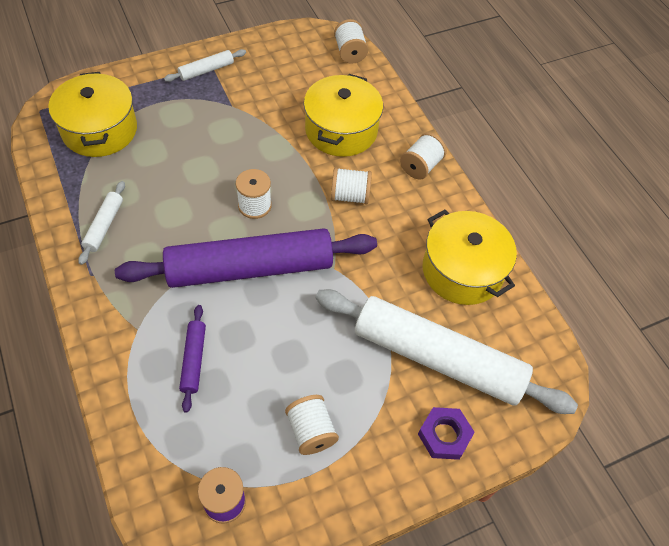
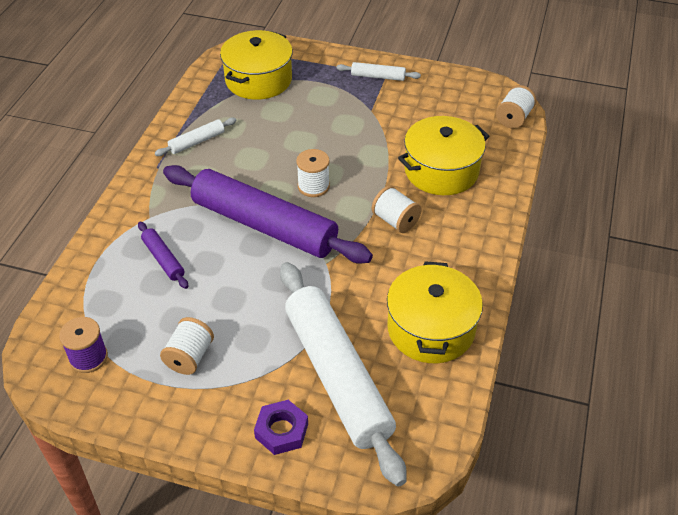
camera: 45 degrees right, 10 degrees down
purple rolling pin [179,305,206,413] -> purple rolling pin turned 75 degrees counterclockwise [138,222,188,289]
white spool [400,133,447,180] -> none

